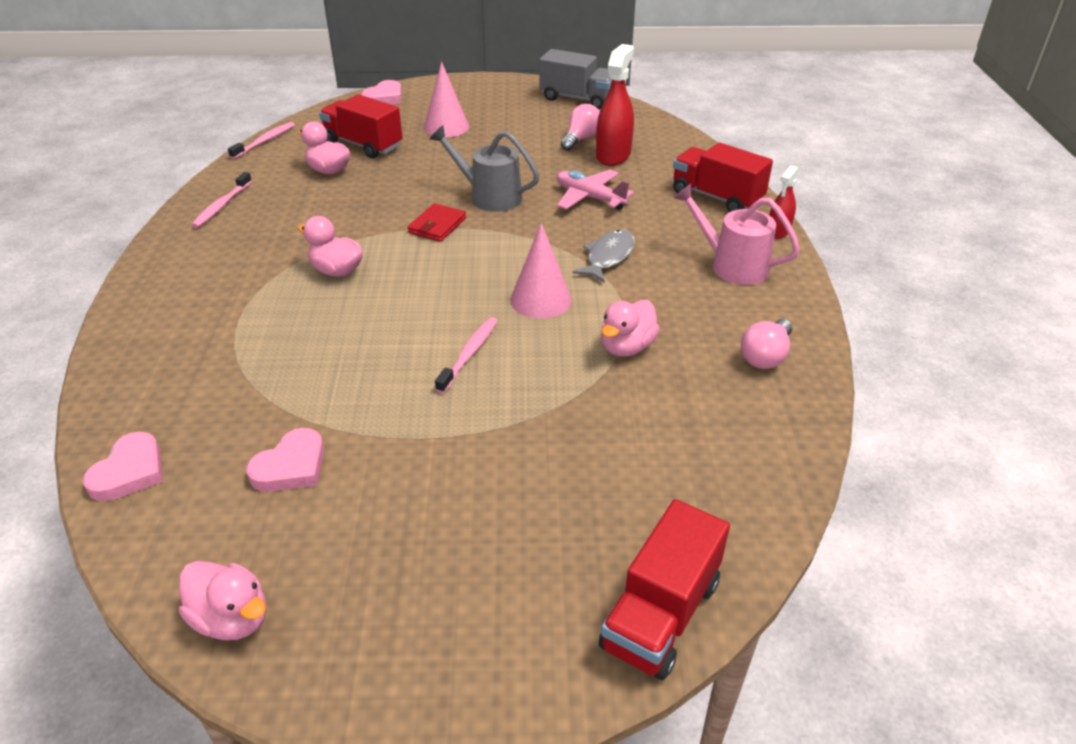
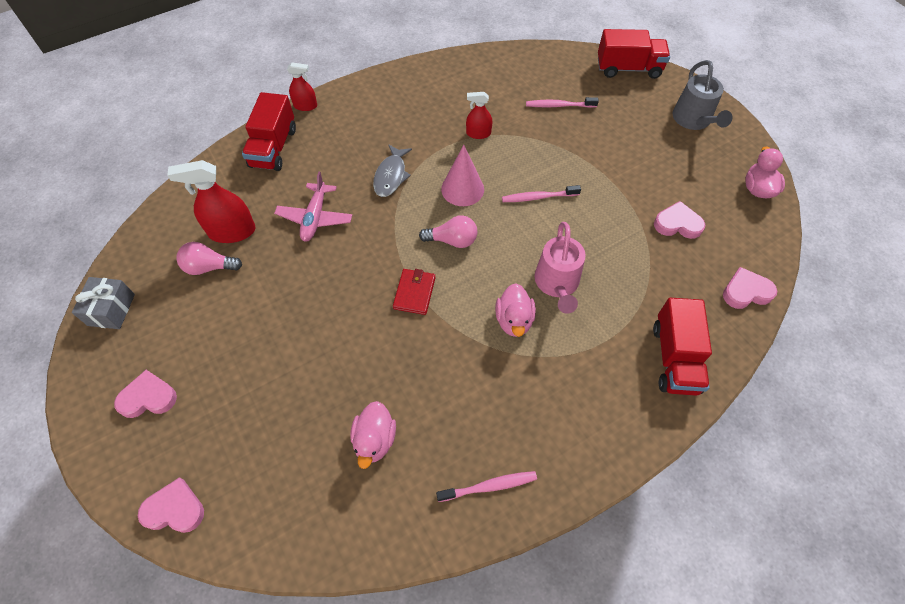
camera: 120 degrees left, 20 degrees up
pink toothbrush [228,122,295,159] -> pink toothbrush moved to [526,97,599,108]
red truck [319,94,402,158] -> red truck moved to [653,298,712,396]
red wallet [407,203,466,242] -> red wallet turned 75 degrees counterclockwise [393,269,435,315]
pink cone [424,62,469,138] -> none
grey watering can [429,125,540,212] -> grey watering can moved to [672,60,733,130]
grey truck [539,49,612,109] -> grey gift [72,277,135,329]
grey fish [573,229,635,282] -> grey fish turned 75 degrees counterclockwise [373,144,412,197]
pink duck [601,300,660,357] -> red spray bottle [466,92,492,139]
pink watering can [674,184,800,285] -> pink watering can moved to [534,222,586,314]
pink light bulb [741,319,792,369] -> pink light bulb moved to [419,215,477,248]
none -> pink heart [114,370,177,418]

